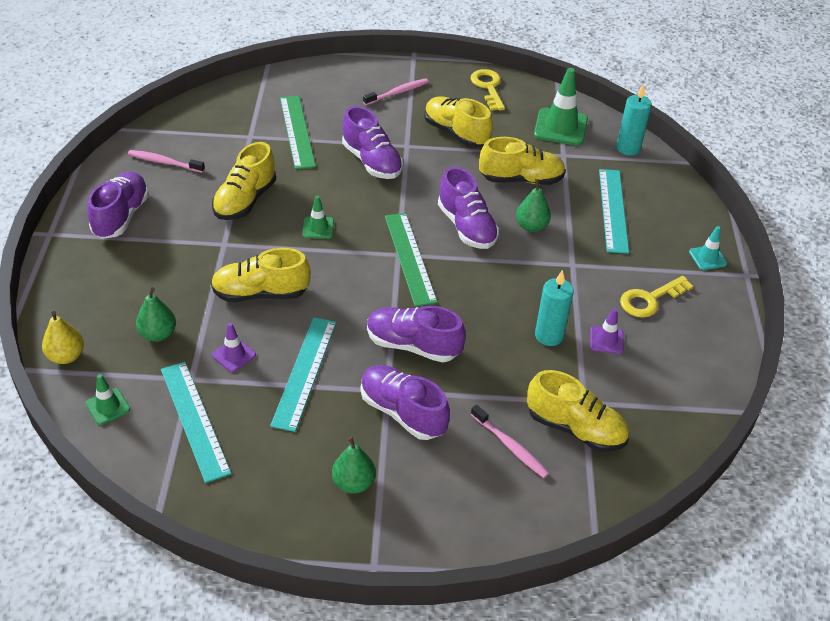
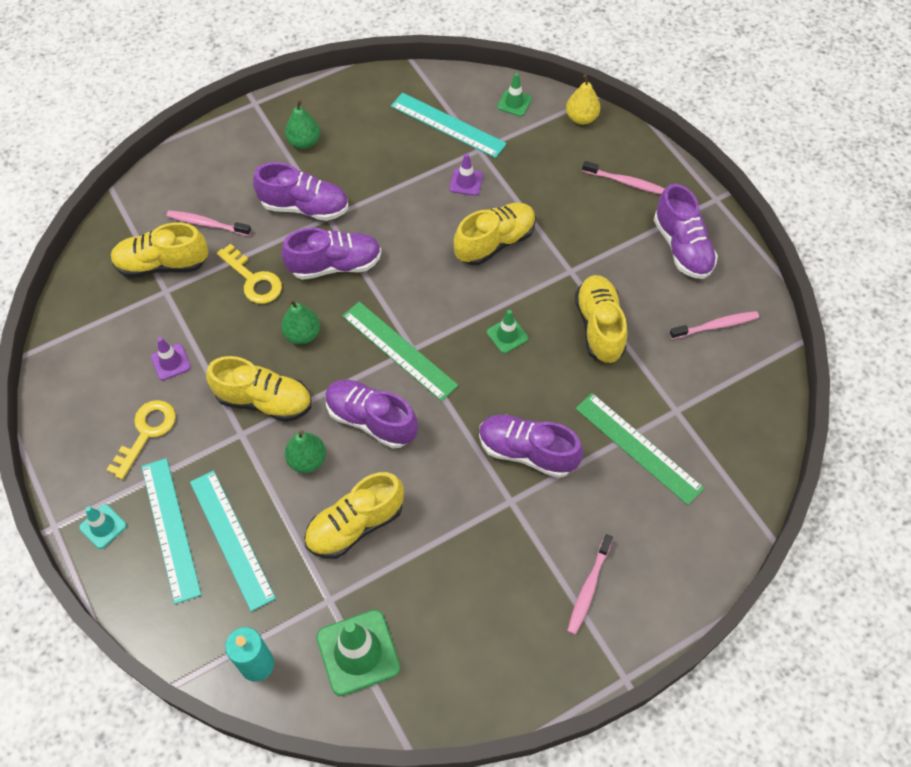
camera: 150 degrees right, 15 degrees up
green pear [136,287,176,342] -> green pear moved to [281,299,320,344]
turquoise ruler [270,317,336,432] -> turquoise ruler moved to [141,458,201,604]
yellow shoe [424,96,493,148] -> yellow shoe moved to [206,356,312,422]
yellow key [471,69,505,111] -> yellow key moved to [217,244,282,304]
turquoise candle [535,270,574,346] -> none
none -> pink toothbrush [582,161,665,194]

